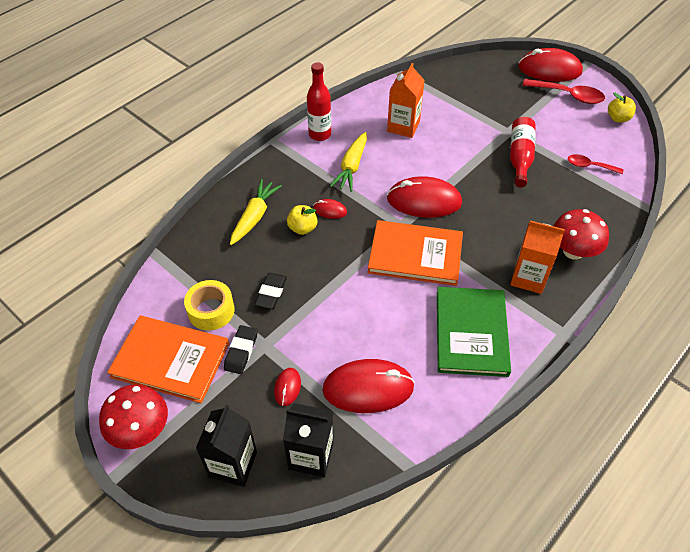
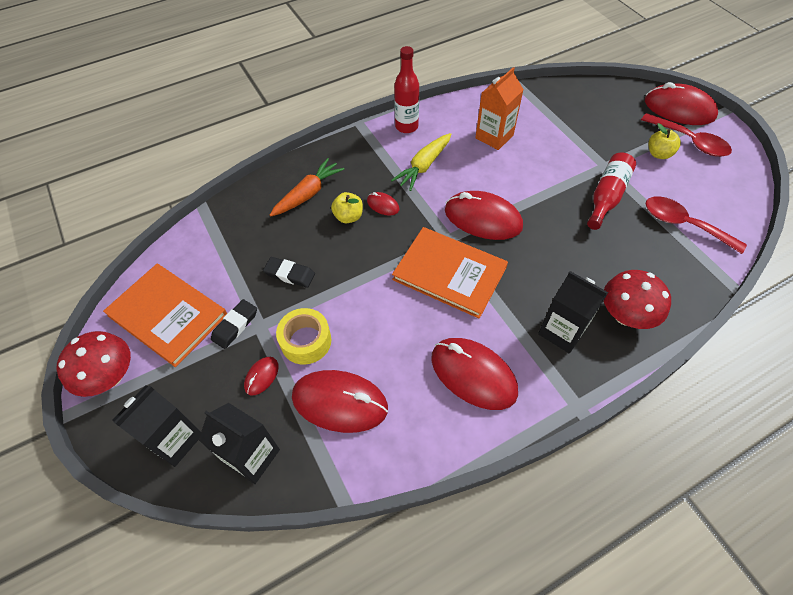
camera: 20 degrees right, 5 degrees up
yellow tape [184,280,235,331] -> yellow tape moved to [276,308,331,365]
yellow carrot [230,179,282,245] -> orange carrot [270,158,344,216]
black eraser [255,273,287,309] -> black eraser turned 75 degrees clockwise [263,257,315,288]
green book [437,287,511,377] -> red mouse [431,338,518,410]
orange carton [510,221,565,294] -> black carton [538,271,608,354]
red spoon [568,154,623,174] -> red spoon [646,196,747,254], size x1.61
yellow apple [608,93,636,123] -> yellow apple moved to [649,123,681,159]

